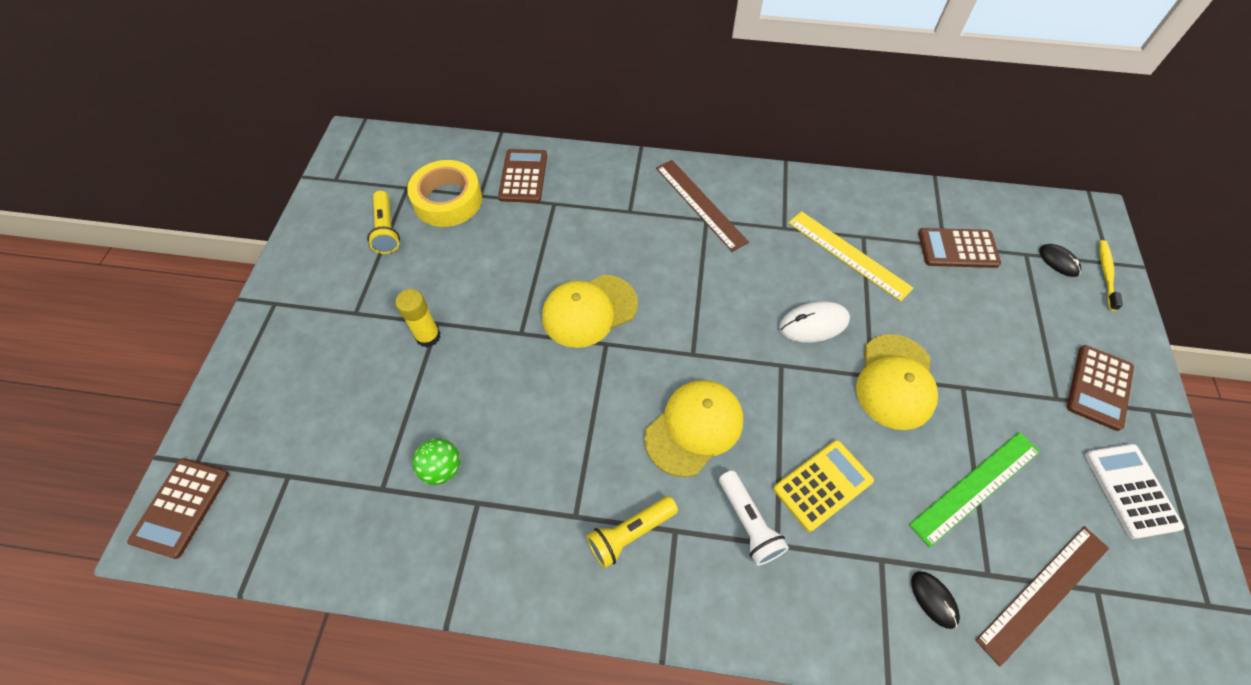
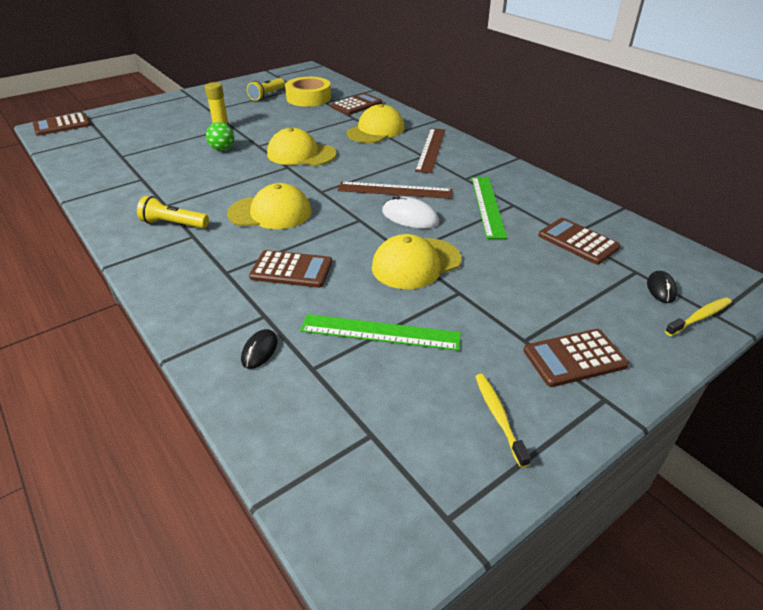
camera: 45 degrees right, 20 degrees down
green ball [412,438,460,485] -> green ball moved to [206,122,235,151]
white flashlight [719,470,789,566] -> none
yellow calculator [773,440,874,532] -> brown calculator [249,250,332,288]
yellow ruler [789,211,913,301] -> green ruler [472,177,507,239]
brown ruler [975,526,1109,666] -> brown ruler moved to [338,182,453,199]
white calculator [1085,444,1184,539] -> yellow toothbrush [475,374,531,468]
none -> yellow cap [346,104,405,143]

